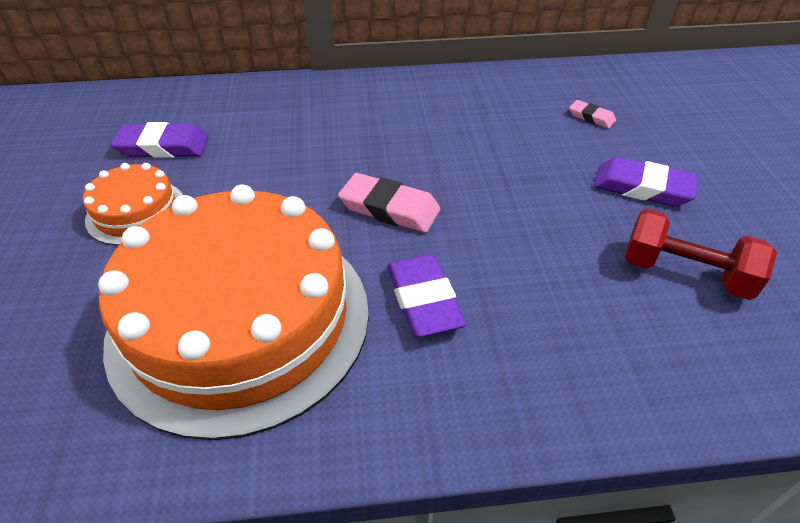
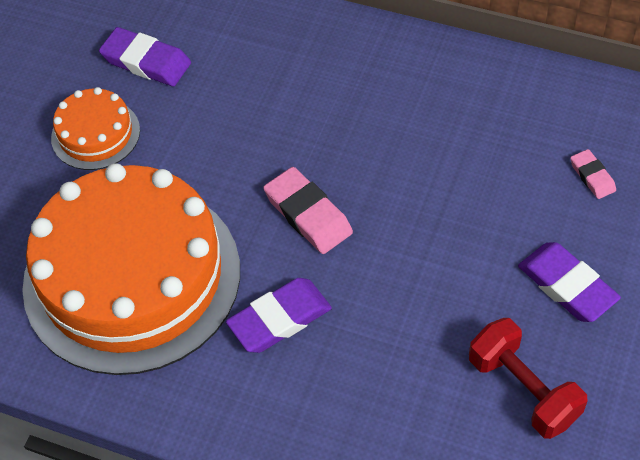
camera: 30 degrees right, 10 degrees up
purple eraser [387,254,466,337] -> purple eraser turned 45 degrees clockwise [226,278,332,353]

